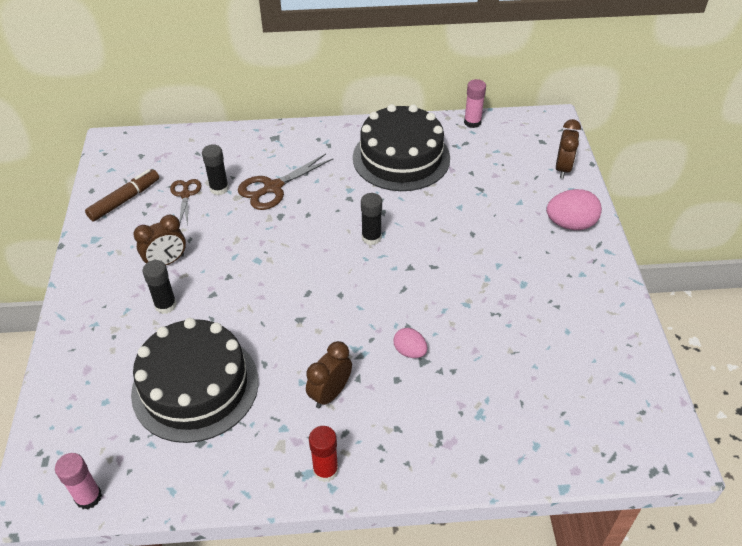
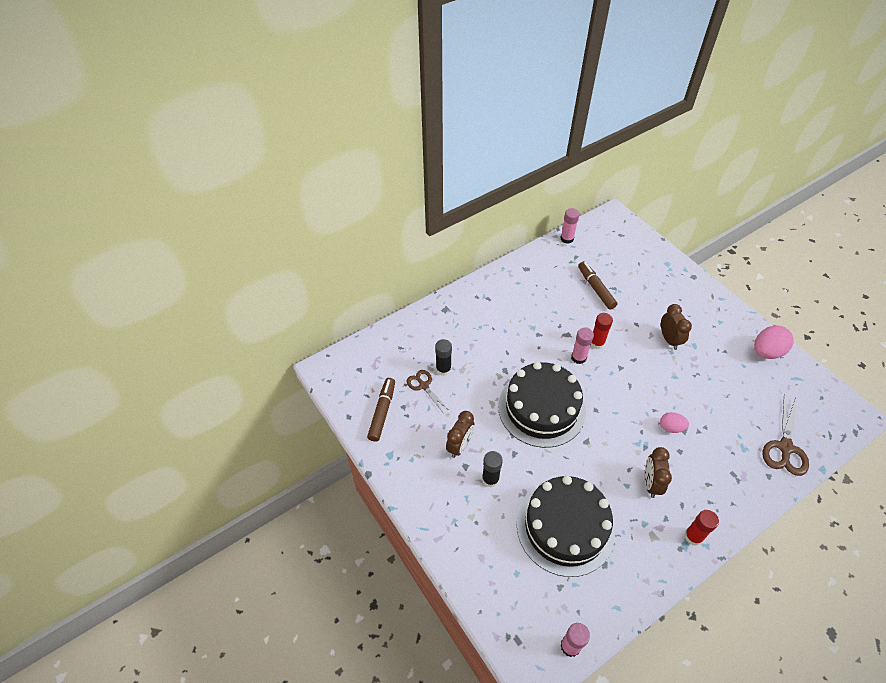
camera: 30 degrees left, 5 degrees up
brown scissors [238,154,333,210] -> brown scissors moved to [762,394,809,476]
black cake [353,104,450,191] -> black cake moved to [498,362,586,448]
black glue stick [361,193,382,245] -> pink glue stick [571,328,594,364]
pink egg [546,189,602,230] -> pink egg moved to [754,325,794,359]
brown clock [556,119,581,179] -> brown clock moved to [661,304,692,350]
none -> brown marker [578,261,617,310]
none -> red glue stick [591,313,613,349]

